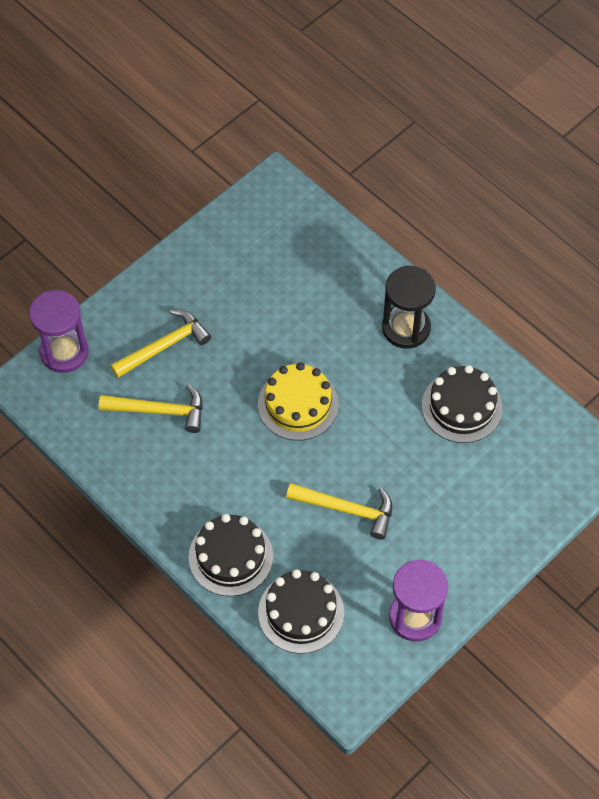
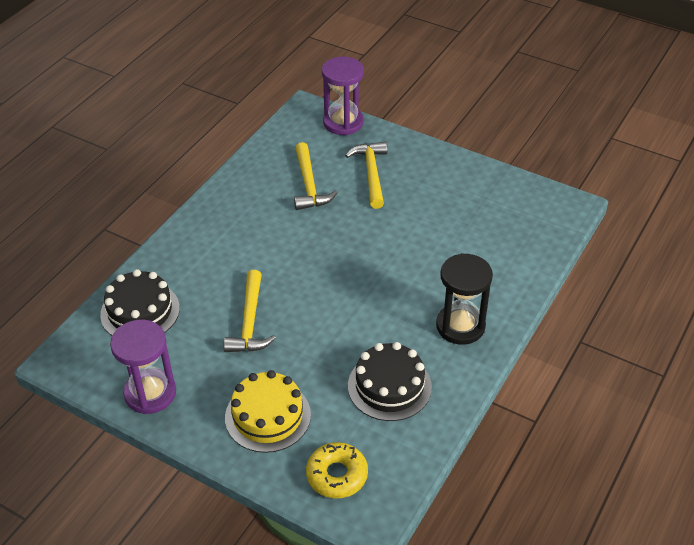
camera: 75 degrees right, 15 degrees down
yellow hammer [110,310,211,378] -> yellow hammer turned 135 degrees counterclockwise [345,142,387,209]
black cake [188,514,273,596] -> none
yellow cake [258,362,339,441] -> yellow cake moved to [225,370,311,453]
none -> yellow donut [306,442,368,498]

